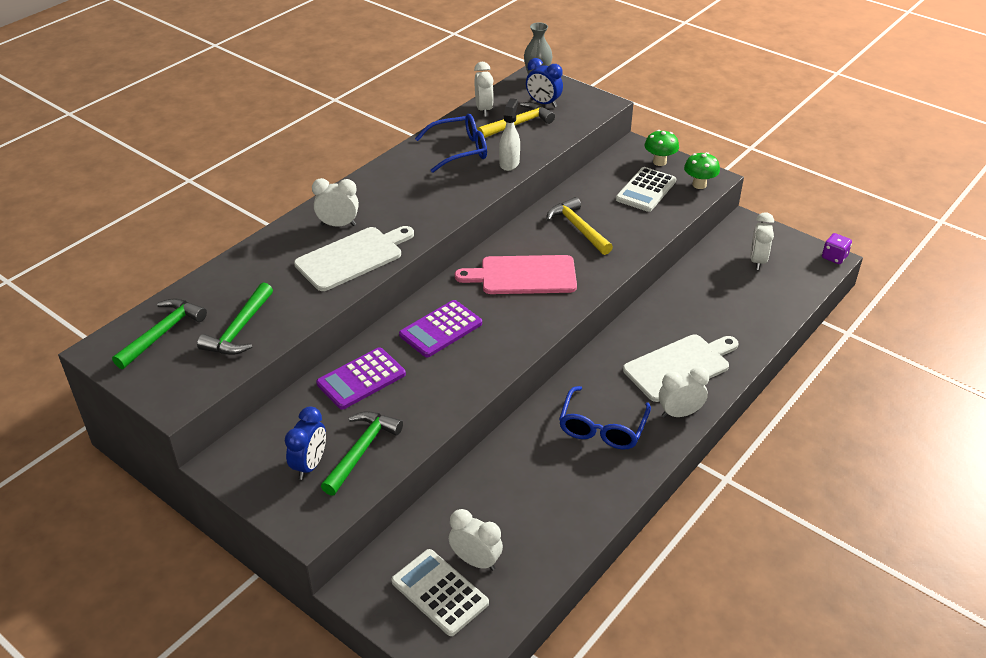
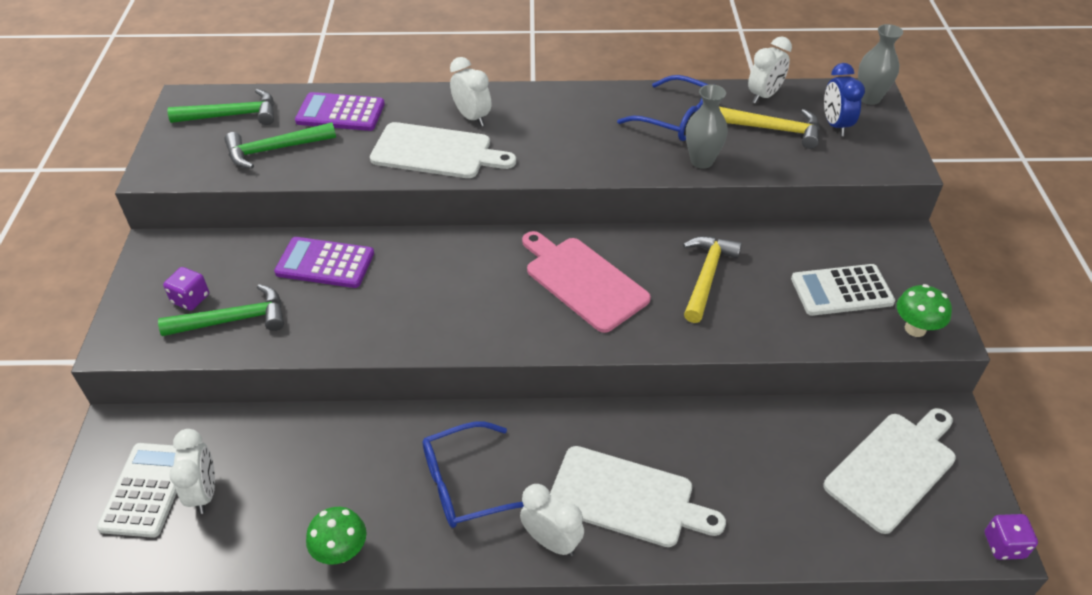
camera: 50 degrees right, 5 degrees up
blue clock [285,407,326,480] -> purple dice [163,267,209,311]
purple calculator [399,300,482,357] -> purple calculator moved to [295,92,385,131]
white spray bottle [499,98,520,171] -> grey vase [686,85,728,169]
green mushroom [644,130,679,166] -> green mushroom moved to [306,507,366,565]
white clock [750,212,774,270] -> white cutting board [823,408,956,534]

